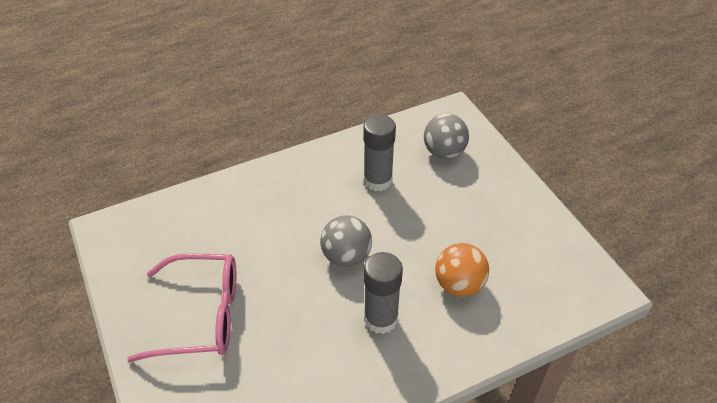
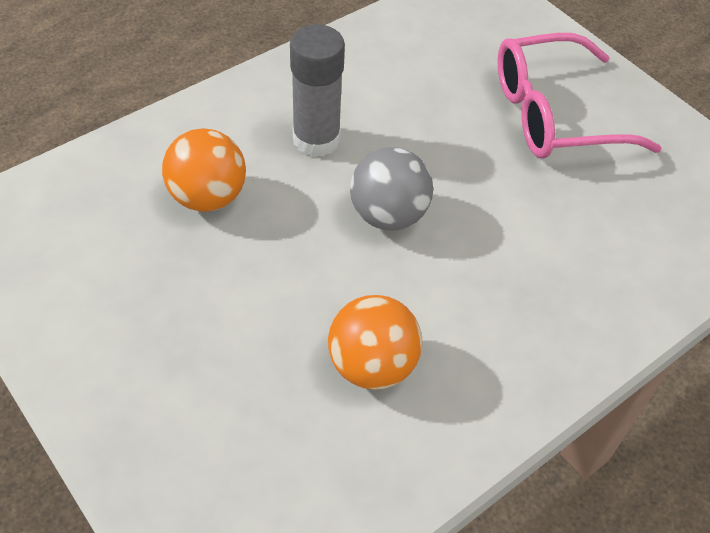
camera: 165 degrees right, 5 degrees up
grey glue stick [363,114,396,191] -> orange ball [328,295,422,390]
grey ball [424,114,469,159] -> none

